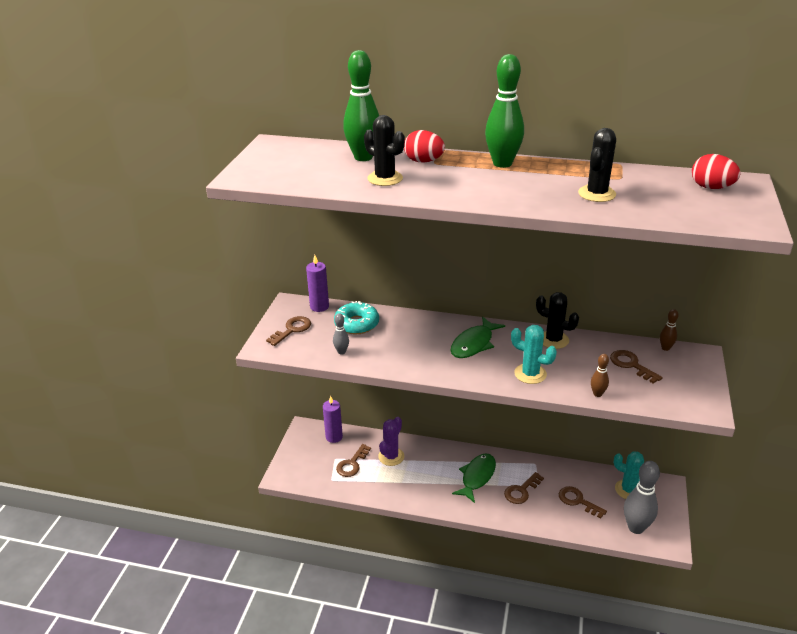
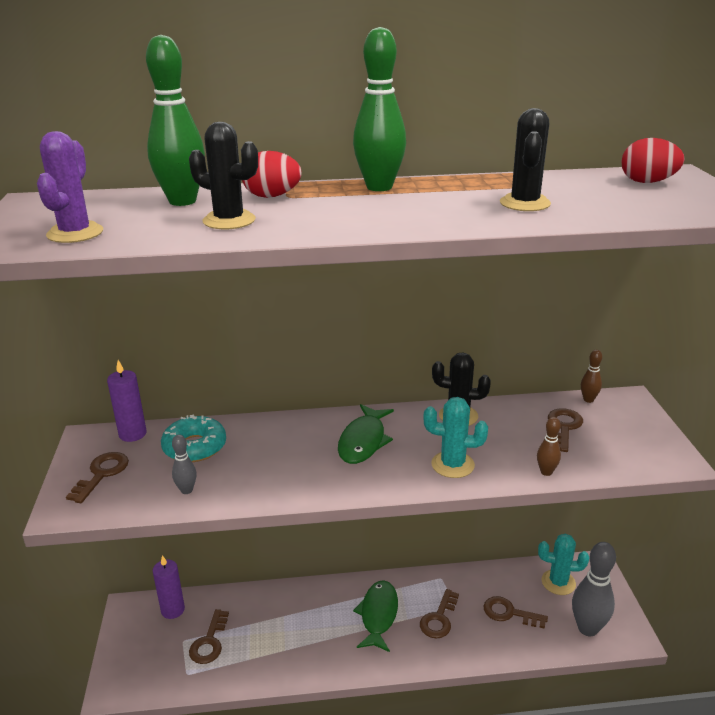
camera: 20 degrees left, 5 degrees down
purple cactus [378,417,404,466] -> purple cactus moved to [37,131,103,243]
brown key [610,350,663,384] -> brown key turned 75 degrees clockwise [548,408,583,452]

